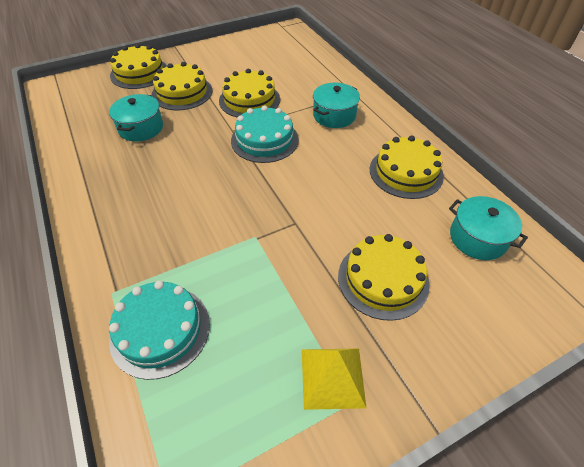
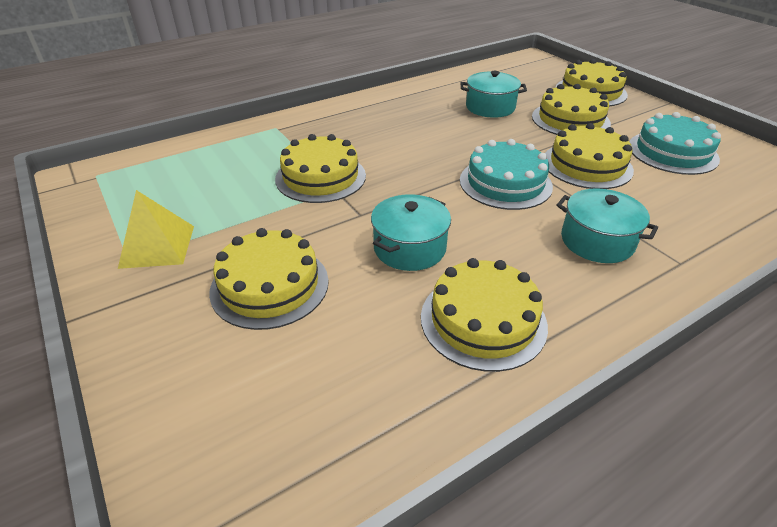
camera: 85 degrees right, 10 degrees down
turquoise cake [109,280,210,380] -> turquoise cake moved to [629,112,721,175]
turquoise pot [449,196,528,260] -> turquoise pot moved to [371,194,451,271]
none -> yellow cake [275,134,366,203]

